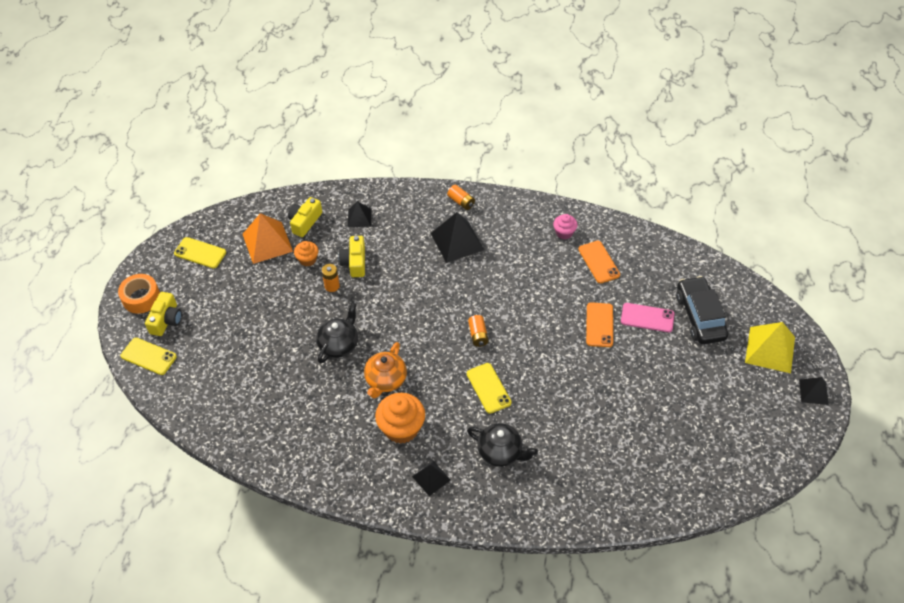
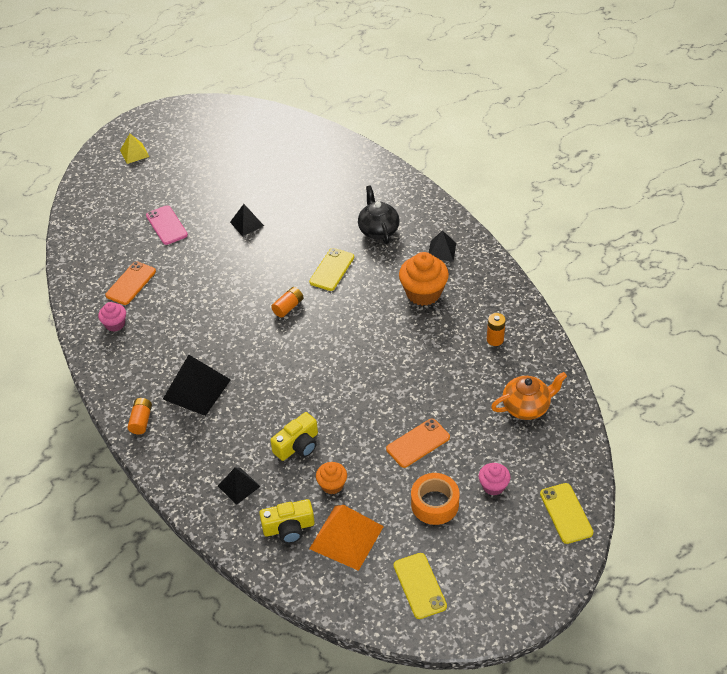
camera: 130 degrees left, 5 degrees down
orange tape [118,274,160,314] -> orange tape moved to [411,473,459,525]
yellow camera [145,292,182,336] -> none
black teapot [316,302,358,364] -> none
orange battery [322,264,340,292] -> orange battery moved to [487,313,506,346]
orange teapot [364,342,407,399] -> orange teapot moved to [491,372,567,420]
orange phone [586,302,613,347] -> orange phone moved to [386,419,450,468]
black car [676,276,728,344] -> none
yellow pyramid [745,322,795,373] -> yellow pyramid [120,134,149,164], size x0.57
black pyramid [799,377,828,405] -> black pyramid moved to [230,204,264,236]
none -> pink cupcake [479,463,511,495]

